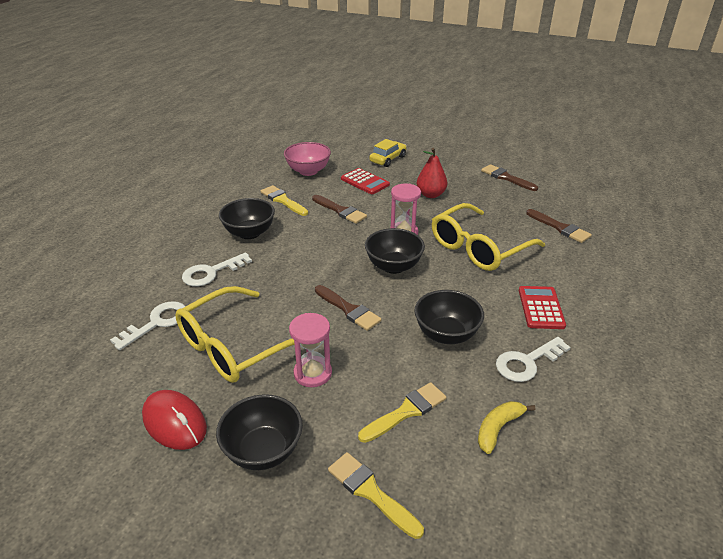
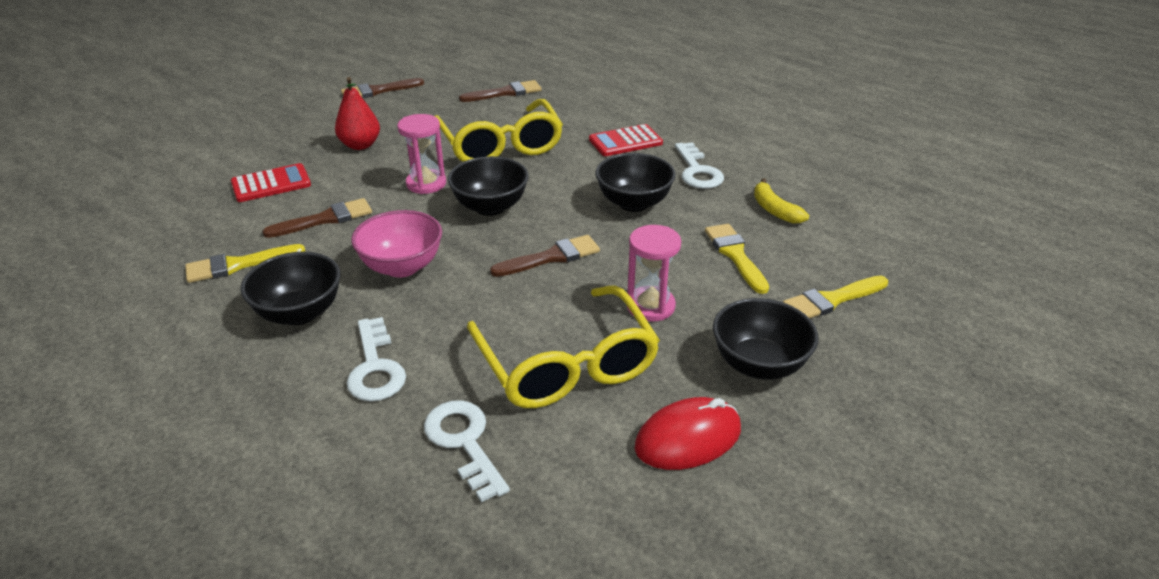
camera: 70 degrees left, 0 degrees up
pink bowl [284,142,331,176] -> pink bowl moved to [351,210,442,278]
yellow car [369,139,407,167] -> none
red calculator [519,286,566,329] -> red calculator turned 45 degrees counterclockwise [589,124,663,156]

